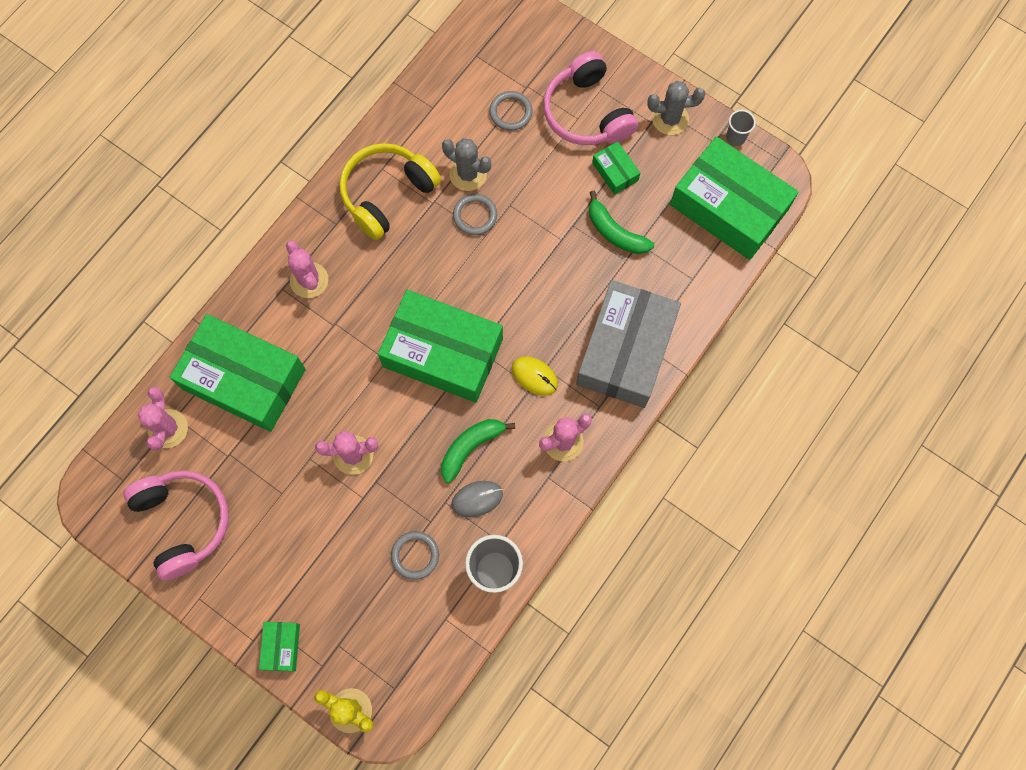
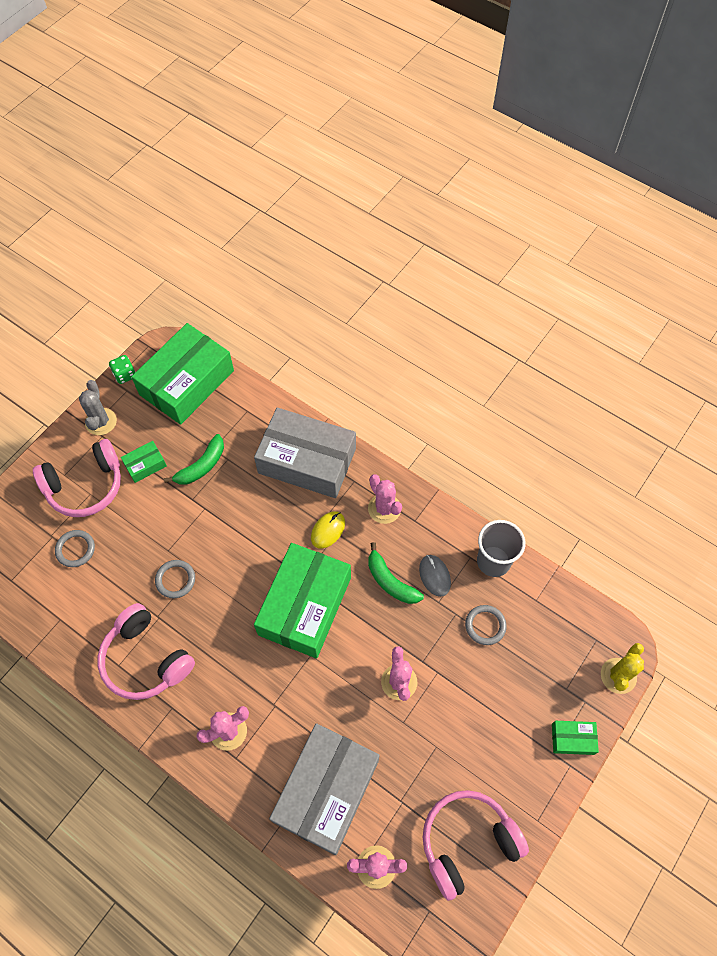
camera: 90 degrees left, 10 degrees down
green box [170,314,306,432] -> grey box [269,723,380,855]
yellow headphones [339,143,441,240] -> pink headphones [97,603,195,700]
grey cactus [442,138,491,191] -> none
grey cup [726,110,756,146] -> green dice [109,355,135,384]

